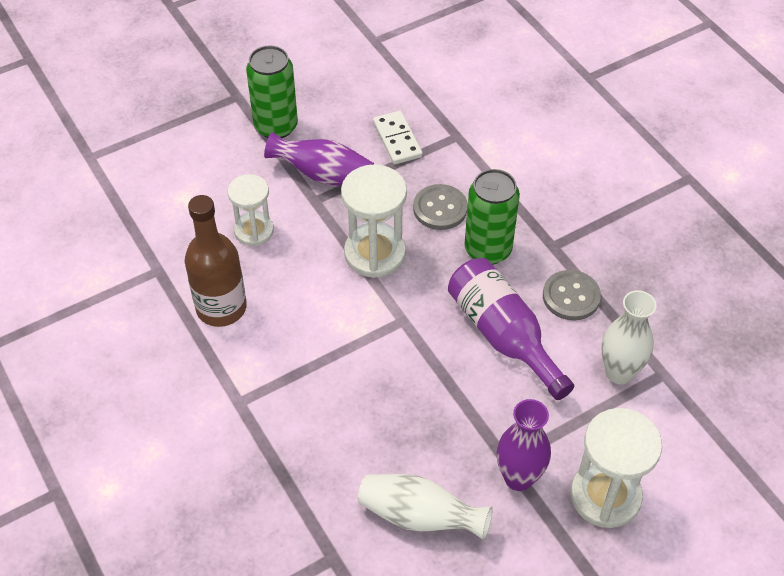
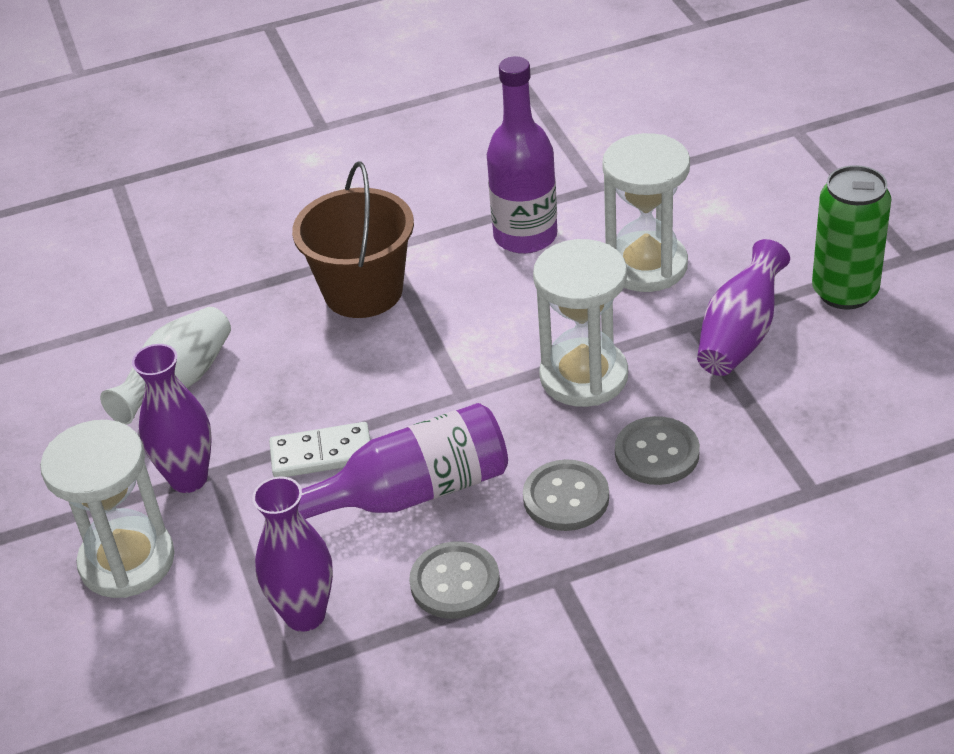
camera: 105 degrees right, 10 degrees down
brown bottle [185,195,247,327] -> purple bottle [487,56,557,254]
white hourglass [228,174,274,246] -> white hourglass [602,133,690,292], size x1.54
white domino [373,111,423,164] -> white domino moved to [269,422,370,477]
green can [464,169,520,265] -> grey button [523,459,609,531]
white vase [601,290,656,384] -> purple vase [252,477,333,632]
none -> brown bucket [292,161,414,318]

